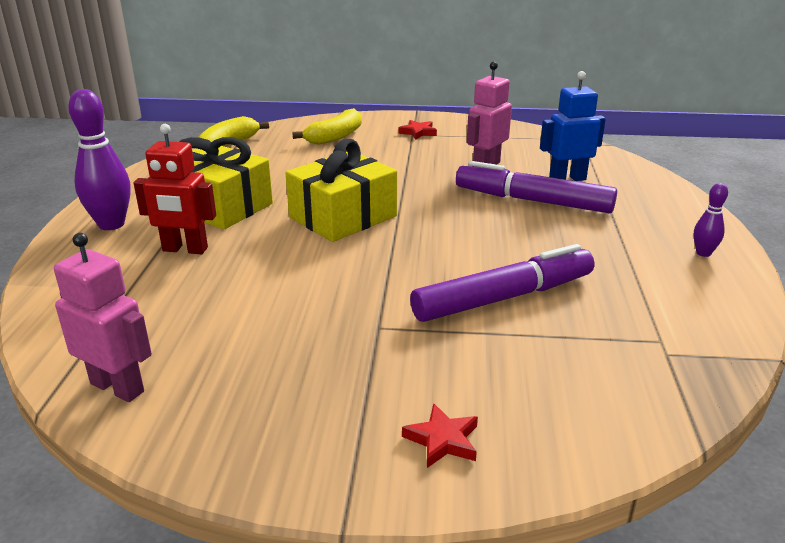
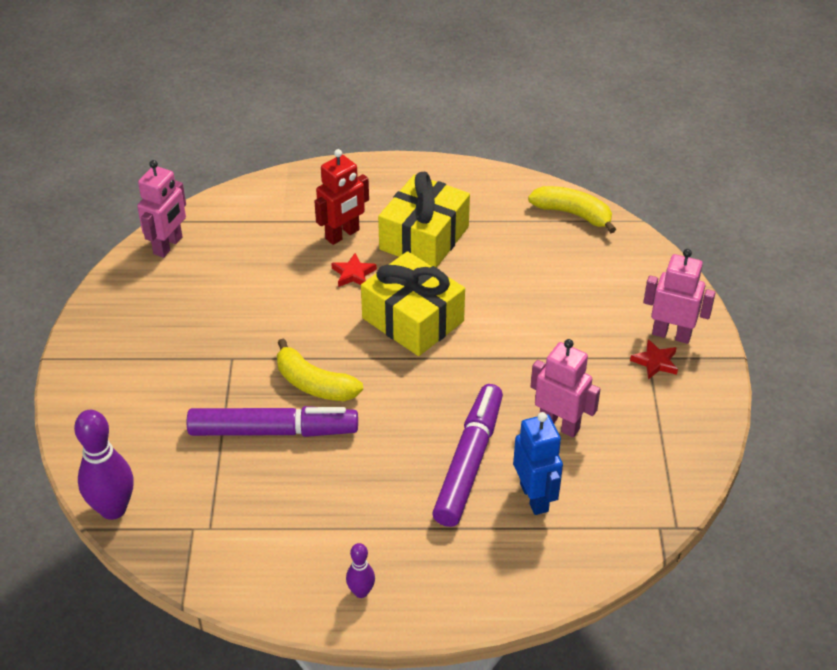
camera: 85 degrees right, 15 degrees up
purple bowling pin [68,89,130,230] -> purple bowling pin moved to [74,410,133,520]
red robot [134,124,216,254] -> red robot turned 135 degrees counterclockwise [314,149,369,245]
yellow banana [292,108,362,145] -> yellow banana moved to [277,339,363,401]
red star [402,403,478,468] -> red star moved to [331,253,377,287]
purple marker [410,244,594,322] -> purple marker turned 60 degrees counterclockwise [187,406,358,437]
none -> pink robot [643,249,716,344]

